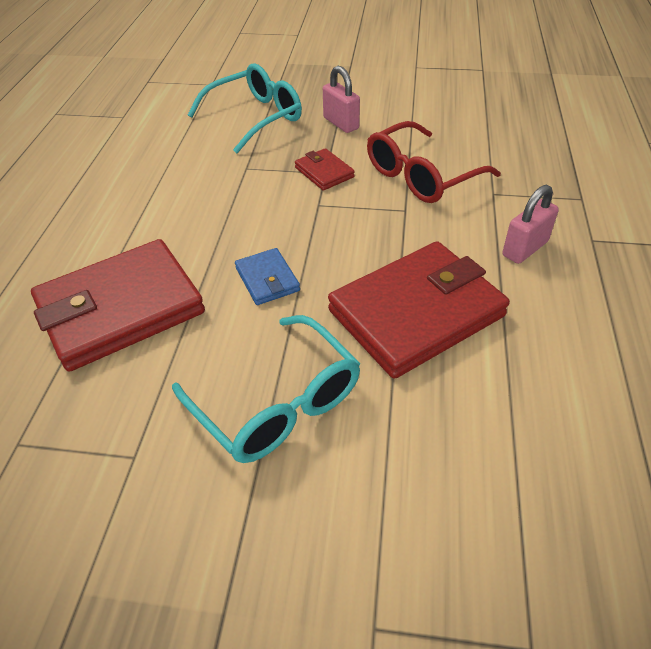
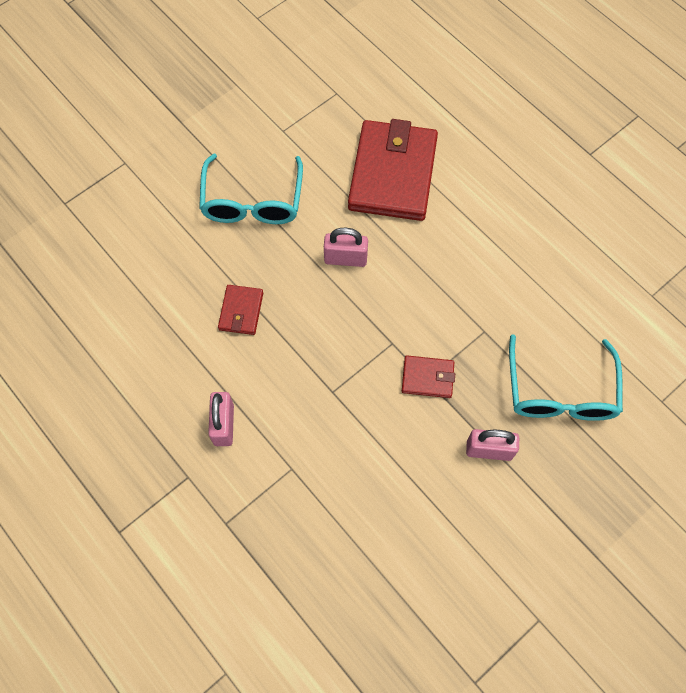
camera: 130 degrees right, 20 degrees up
turquoise glasses [172,315,360,463] -> turquoise glasses turned 90 degrees counterclockwise [199,154,303,224]
blue wallet [235,248,300,305] -> pink padlock [324,228,368,267]
red wallet [328,241,510,379] -> red wallet [218,285,263,335], size x0.45
red glasses [367,121,501,203] -> none

